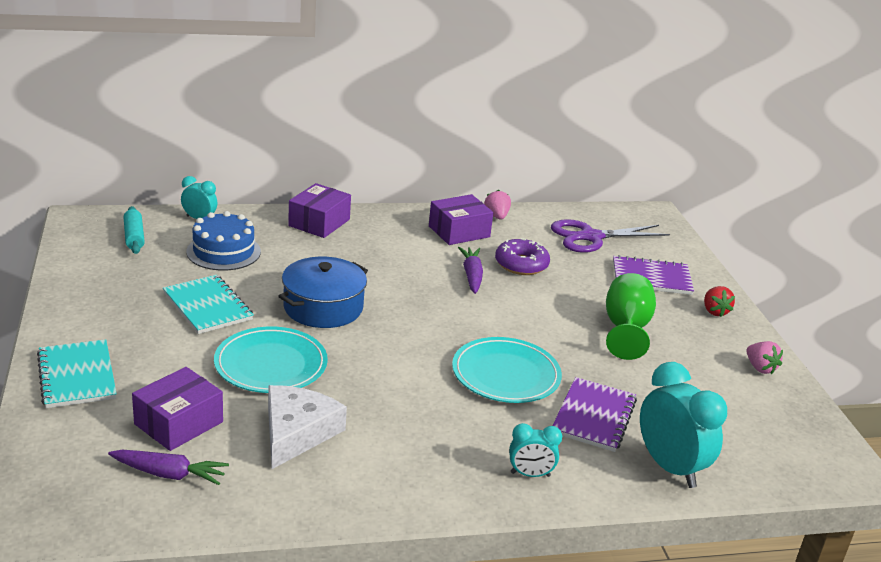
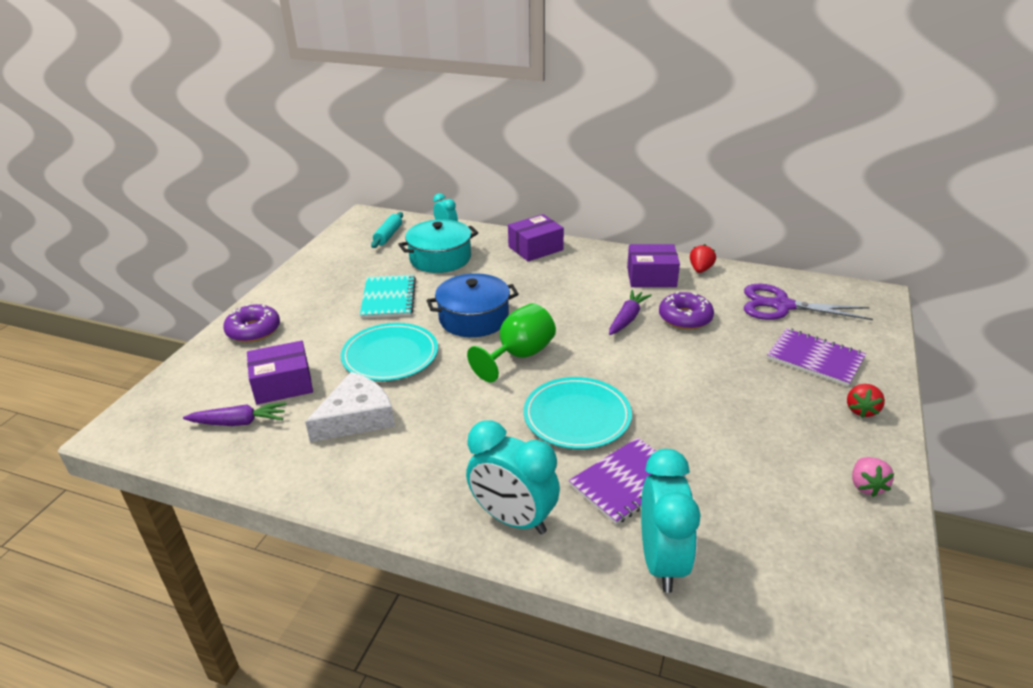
camera: 35 degrees right, 5 degrees up
turquoise notebook [37,339,117,408] -> purple donut [223,304,280,342]
purple carrot [108,450,229,485] -> purple carrot turned 45 degrees counterclockwise [183,402,287,426]
blue cake [186,211,261,271] -> turquoise pot [398,219,478,273]
pink strawberry [484,190,511,220] -> red strawberry [690,244,716,273]
turquoise clock [509,423,562,477] -> turquoise clock [466,420,560,534], size x1.85
green goblet [606,273,656,360] -> green goblet moved to [467,303,556,383]

